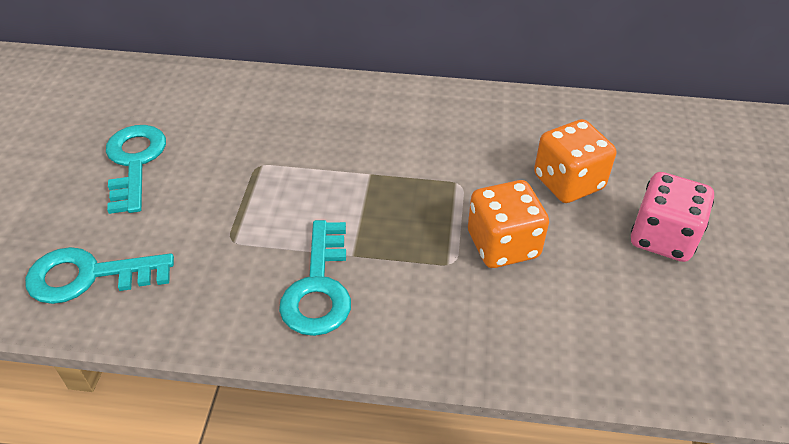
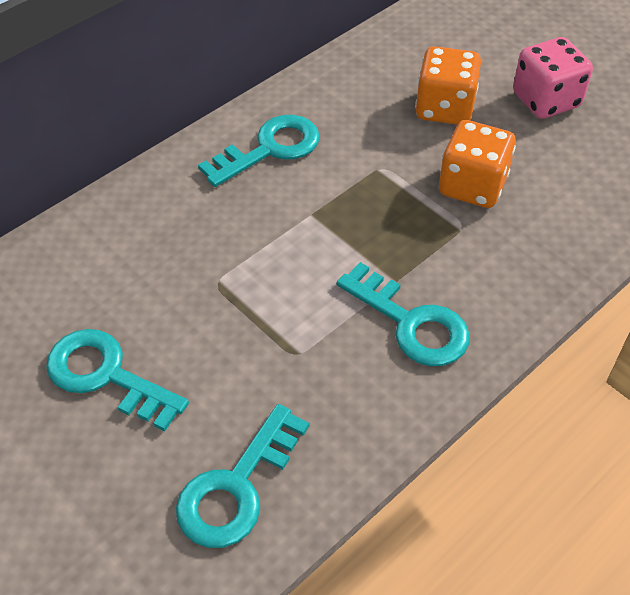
camera: 50 degrees left, 5 degrees up
none -> turquoise key [198,115,320,187]

